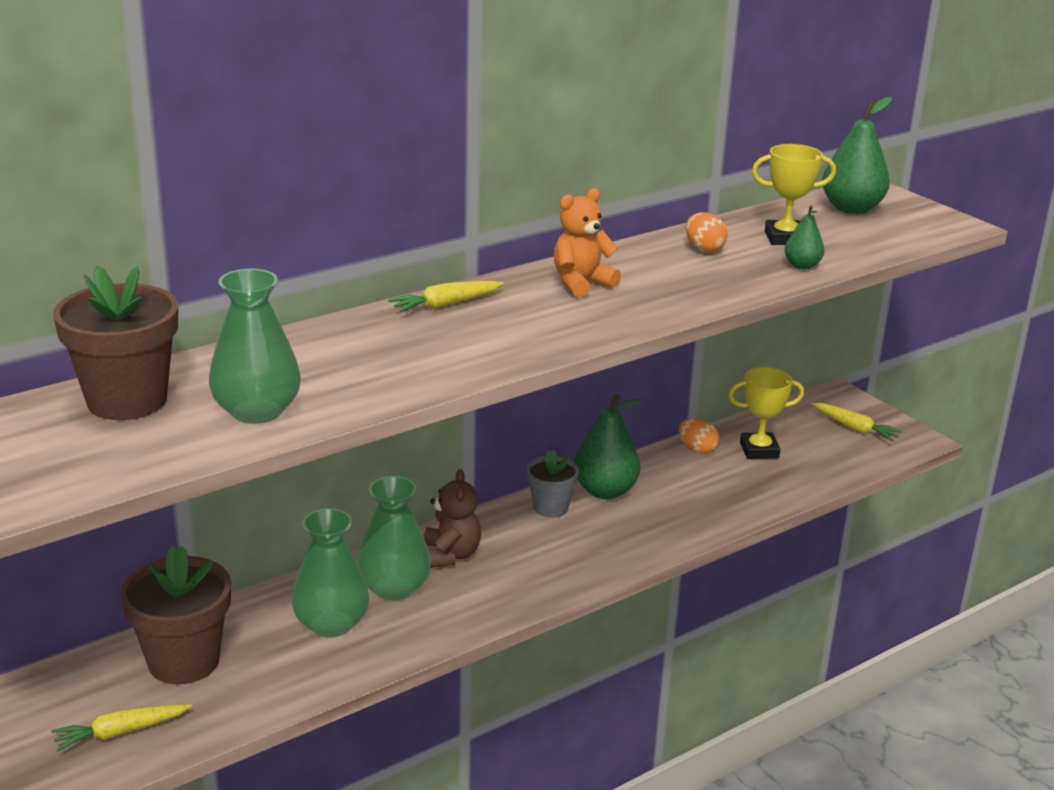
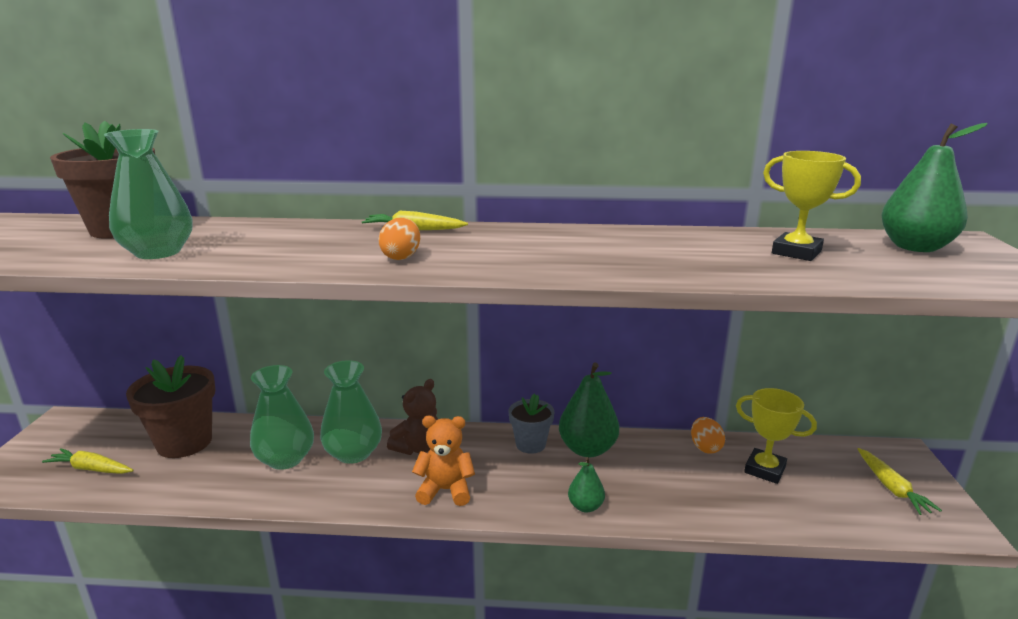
camera: 40 degrees right, 5 degrees down
orange teddy bear [554,188,621,297] -> orange teddy bear moved to [412,416,475,506]
orange egg [686,212,728,252] -> orange egg moved to [378,218,420,260]
green pear [785,205,824,269] -> green pear moved to [568,457,605,512]

